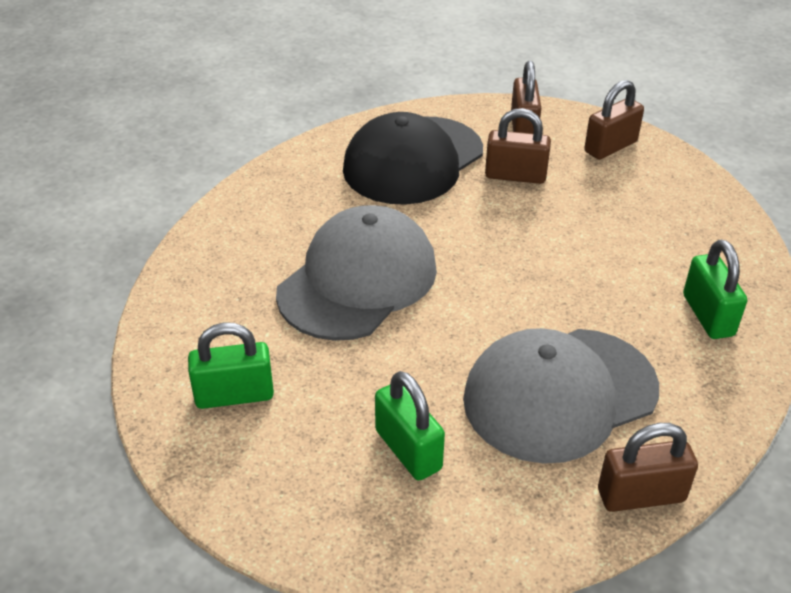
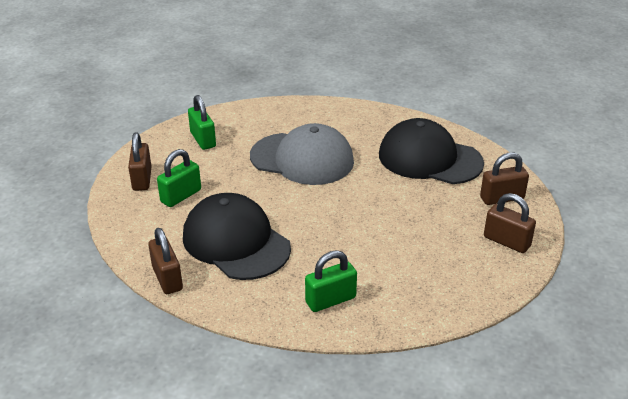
camera: 75 degrees right, 5 degrees down
grey cap [463,328,659,464] -> black cap [183,193,291,280]
brown padlock [485,108,551,184] -> brown padlock moved to [128,132,152,191]

